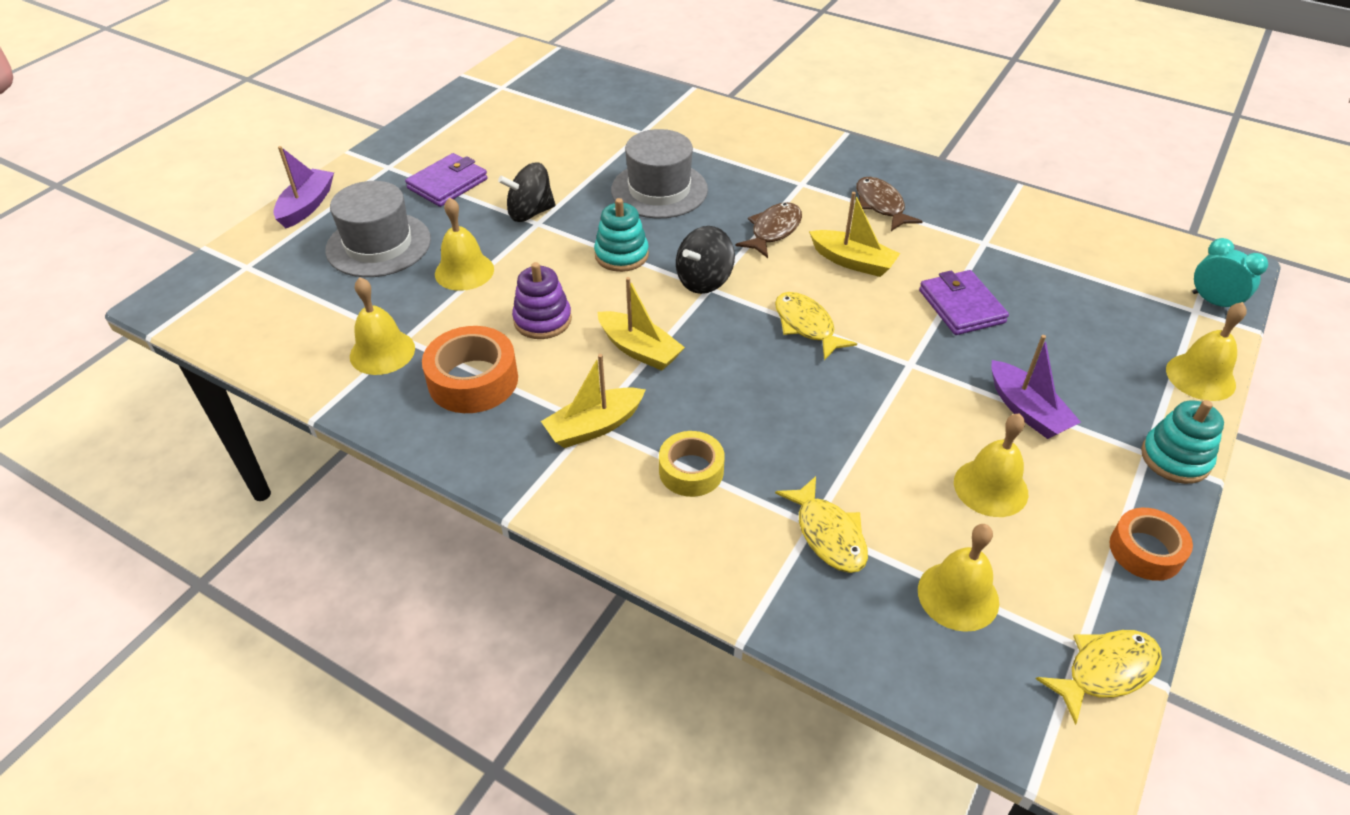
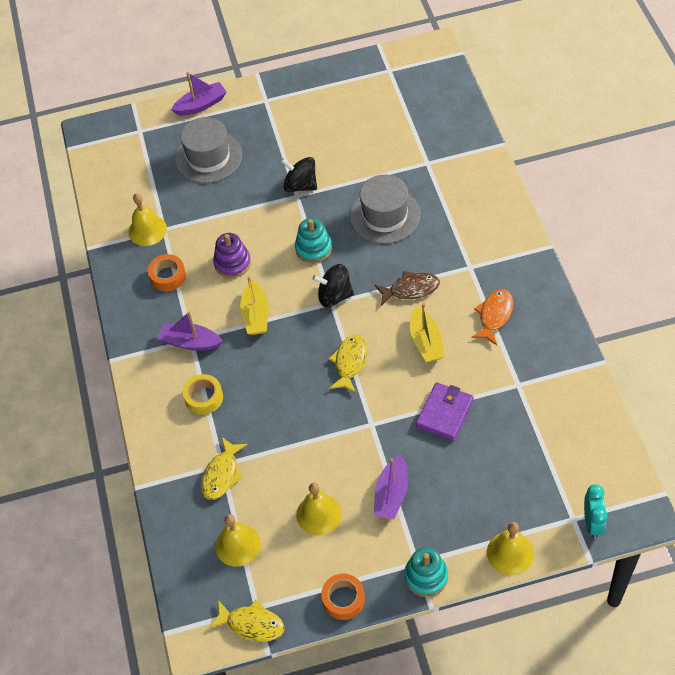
camera: 50 degrees right, 10 degrees up
purple wallet [405,153,488,207] -> none
orange tape [422,326,518,413] -> orange tape [148,254,186,291], size x0.67
yellow bell [435,197,494,291] -> none
yellow boat [541,354,646,448] -> purple boat [157,312,223,351]
brown fish [856,177,923,231] -> orange fish [471,289,513,345]

